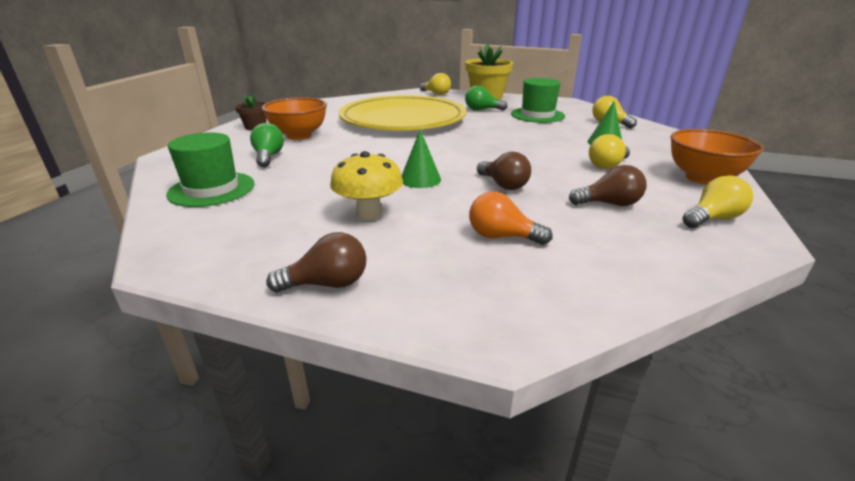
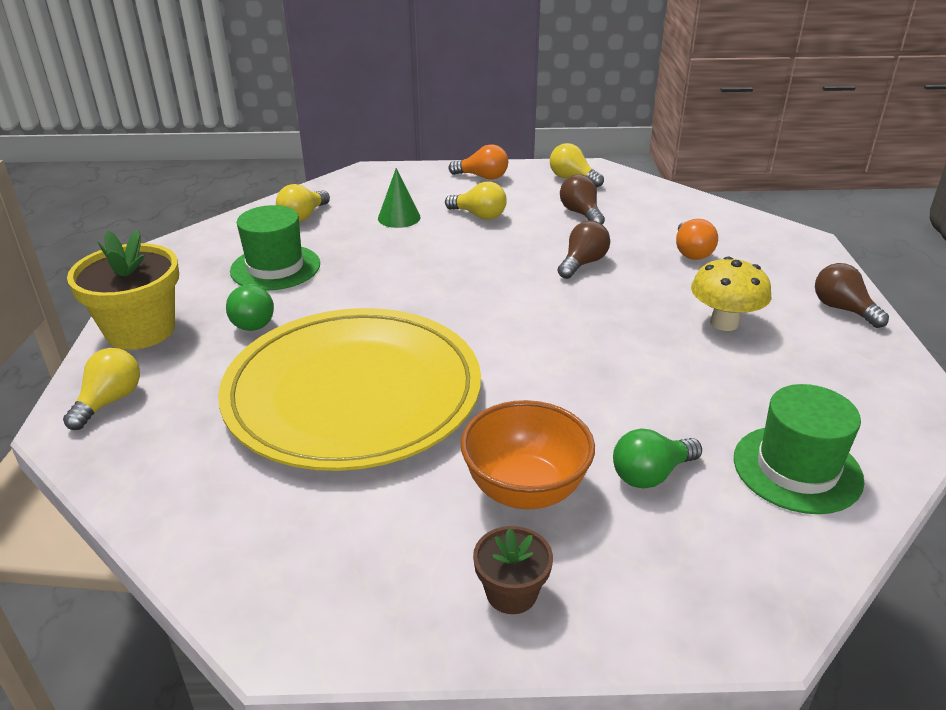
camera: 110 degrees left, 5 degrees up
green cone [402,130,441,188] -> none
orange bowl [670,129,763,184] -> orange light bulb [448,144,508,180]

